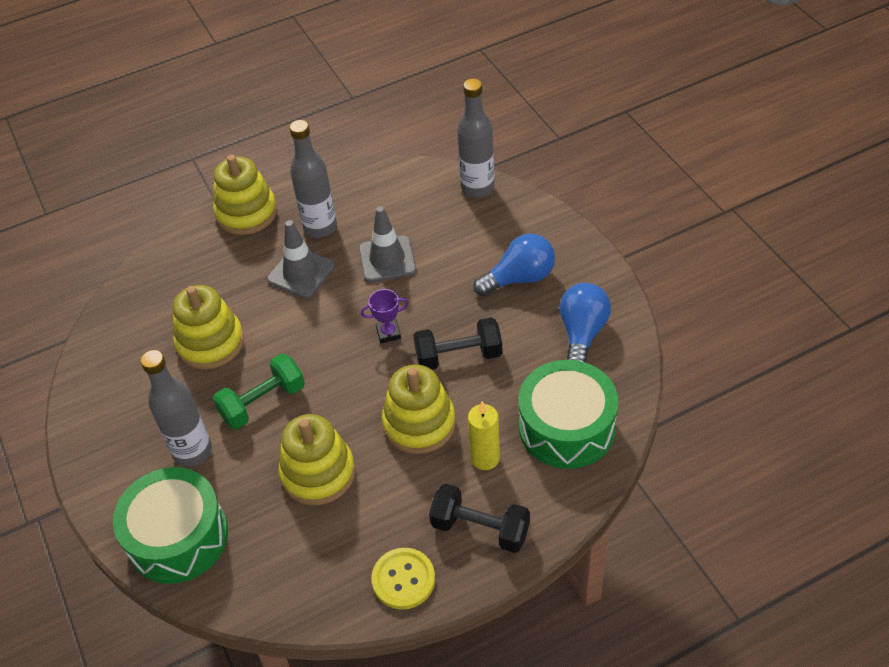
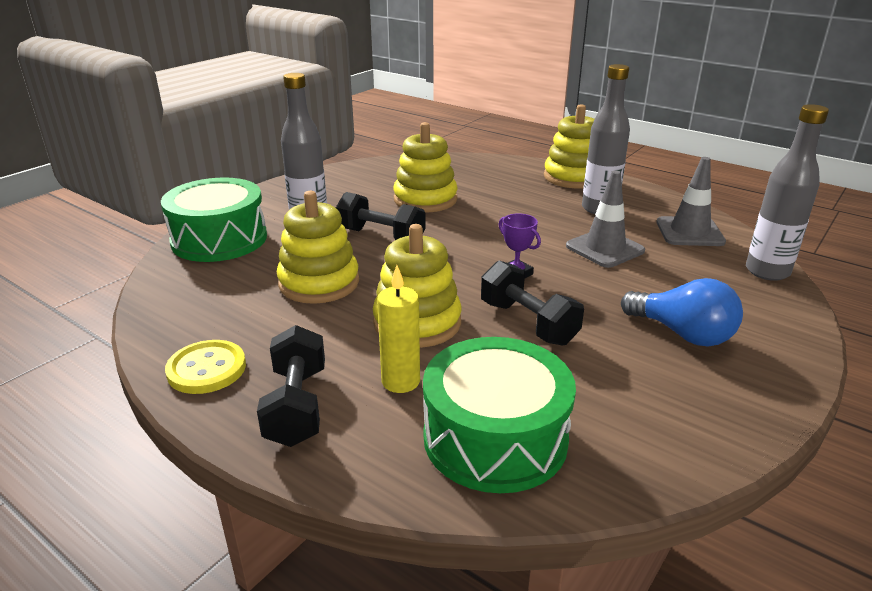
camera: 60 degrees right, 20 degrees down
green dumbbell [213,354,305,429] -> black dumbbell [336,192,426,240]
grey traffic cone [267,220,335,298] -> grey traffic cone moved to [656,157,726,246]
blue light bulb [560,283,611,363] -> none

